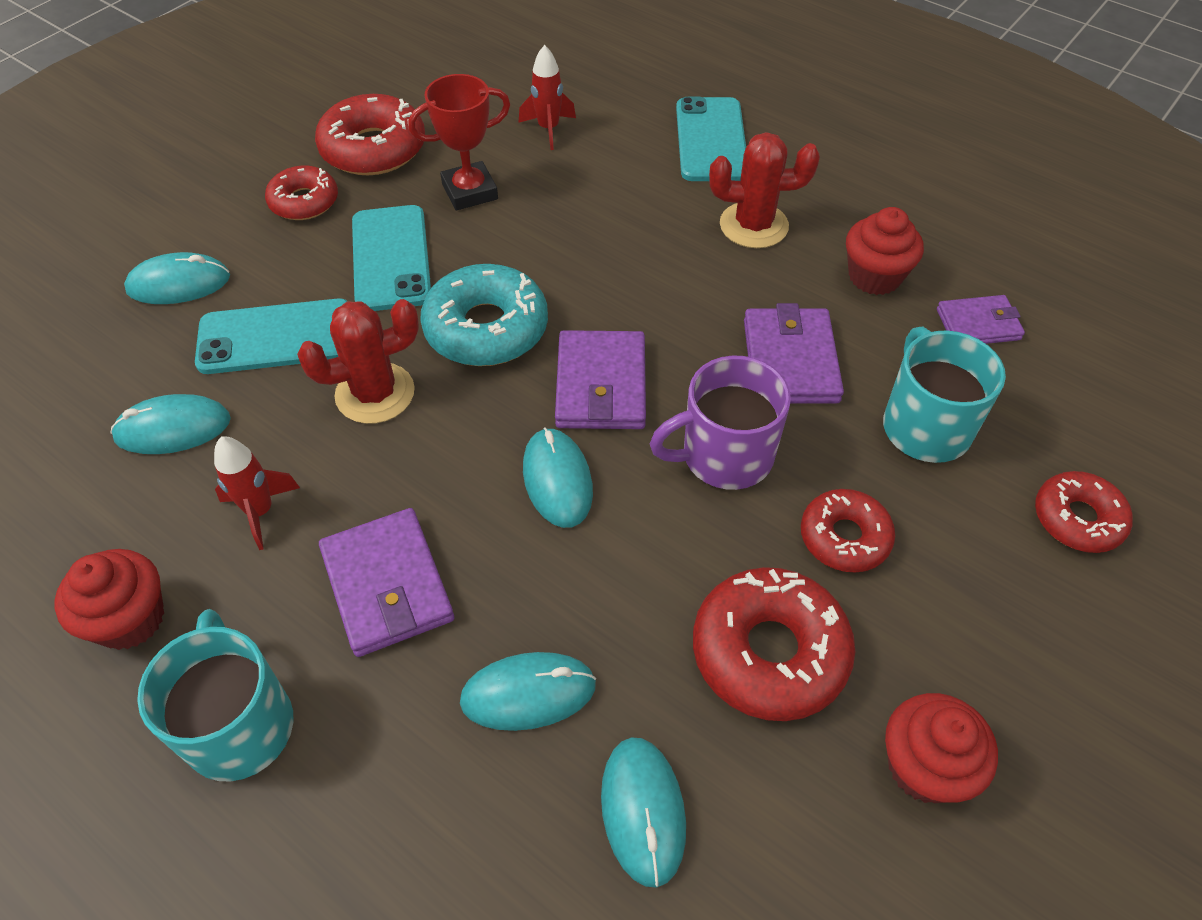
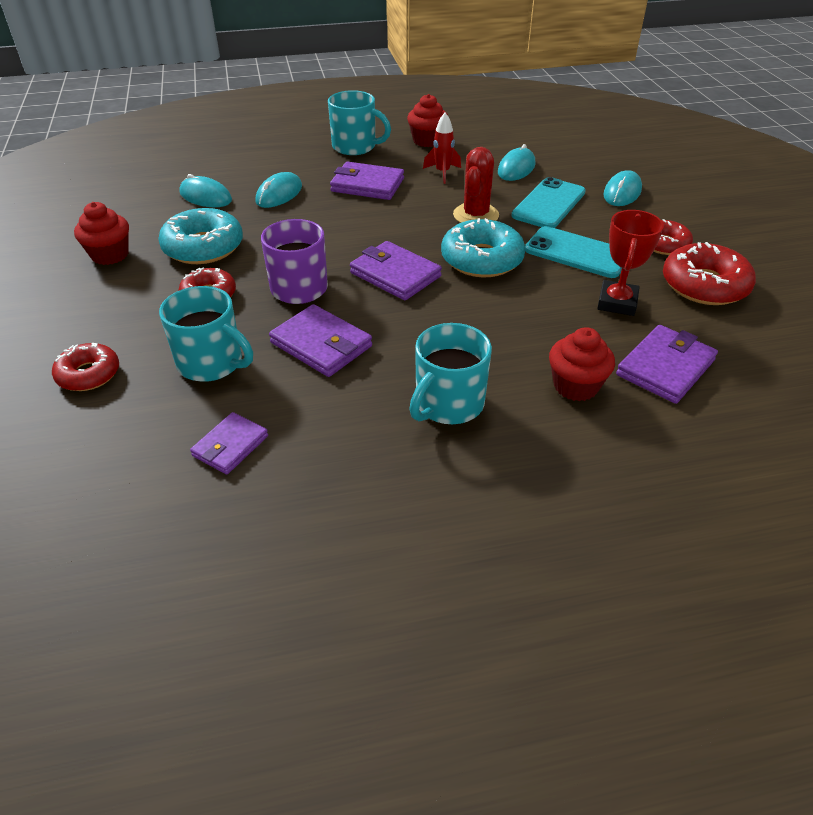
camera: 130 degrees right, 10 degrees down
red rocket [519,45,576,150] -> purple wallet [616,325,718,404]
turquoise mouse [523,427,593,528] -> none
turquoise phone [676,97,746,181] -> none
red donut [693,567,855,721] -> turquoise donut [158,208,243,264]
red cactus [709,132,820,248] -> turquoise mug [409,323,492,424]
red cupcake [846,207,924,295] -> red cupcake moved to [549,327,615,401]

